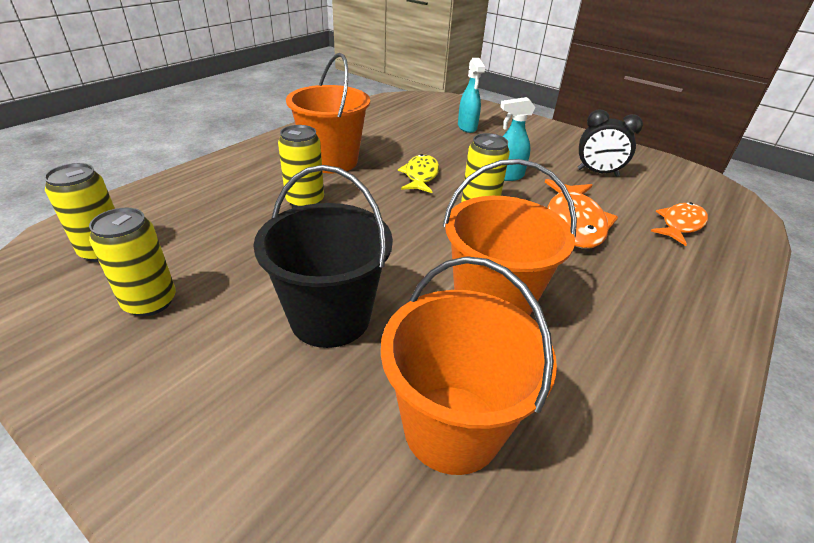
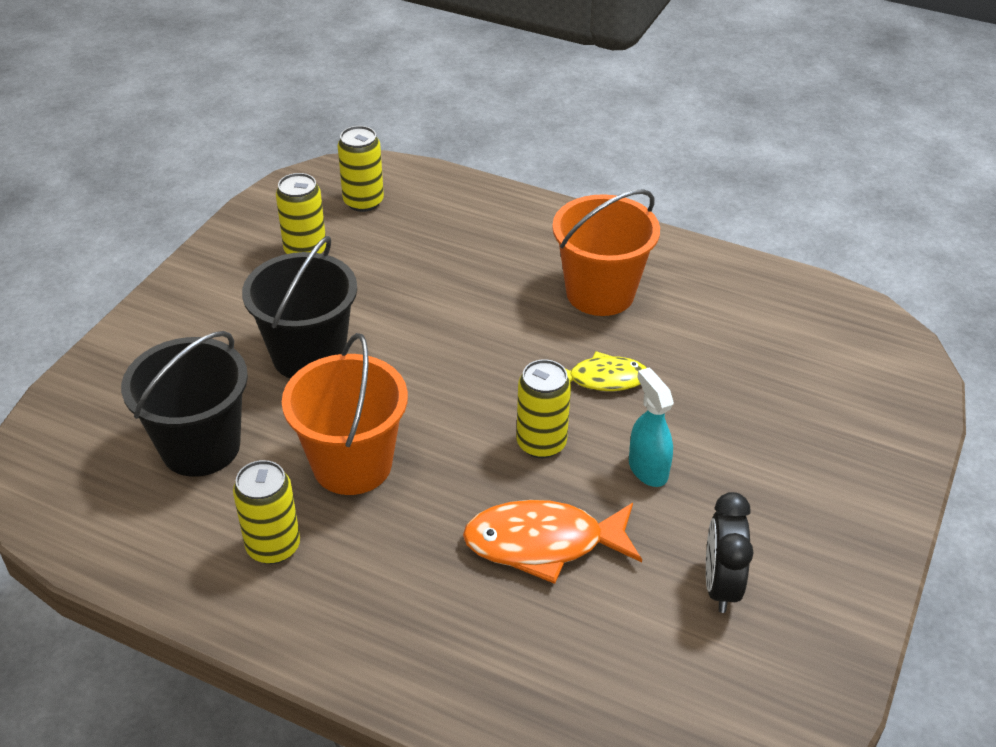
camera: 80 degrees right, 5 degrees up
yellow can [278,125,324,207] -> yellow can moved to [233,460,300,564]
orange bucket [381,256,557,475] -> black bucket [121,331,248,477]
turquoise spray bottle [458,58,485,133] -> none
orange fish [651,202,708,246] -> none

